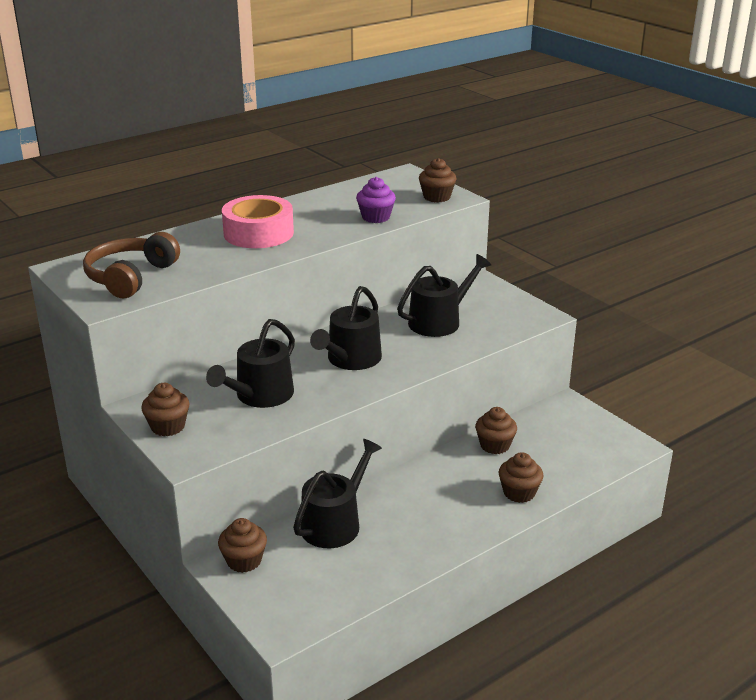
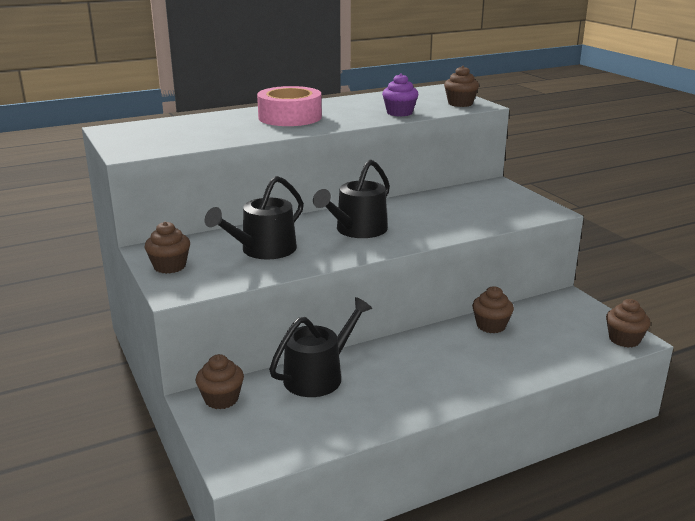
camera: 10 degrees right, 5 degrees down
brown headphones [83,232,180,298] -> none
black watering can [397,254,491,337] -> none
brown cupcake [499,452,543,503] -> brown cupcake moved to [606,299,651,348]

